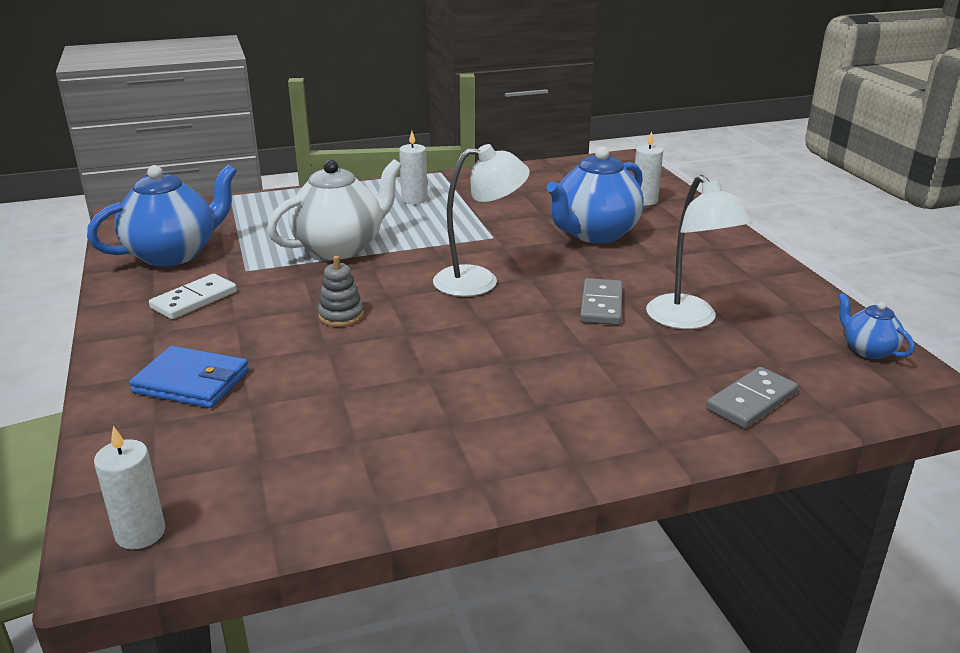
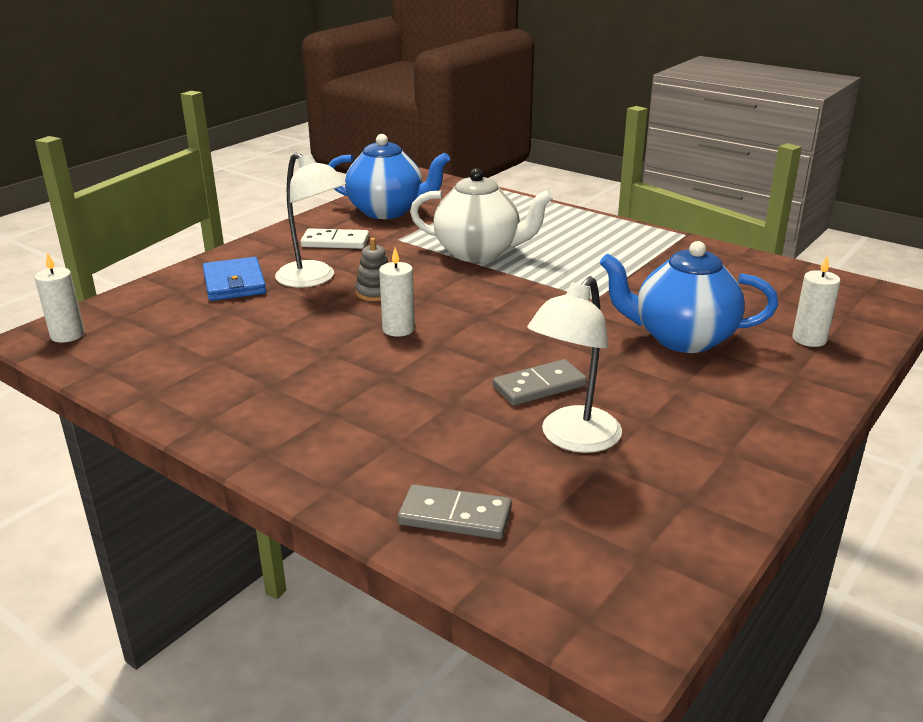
camera: 55 degrees right, 0 degrees up
white candle [399,131,428,204] -> white candle moved to [379,248,415,337]
white lamp [433,144,530,297] -> white lamp moved to [275,152,346,288]
blue teapot [838,293,915,359] -> none

